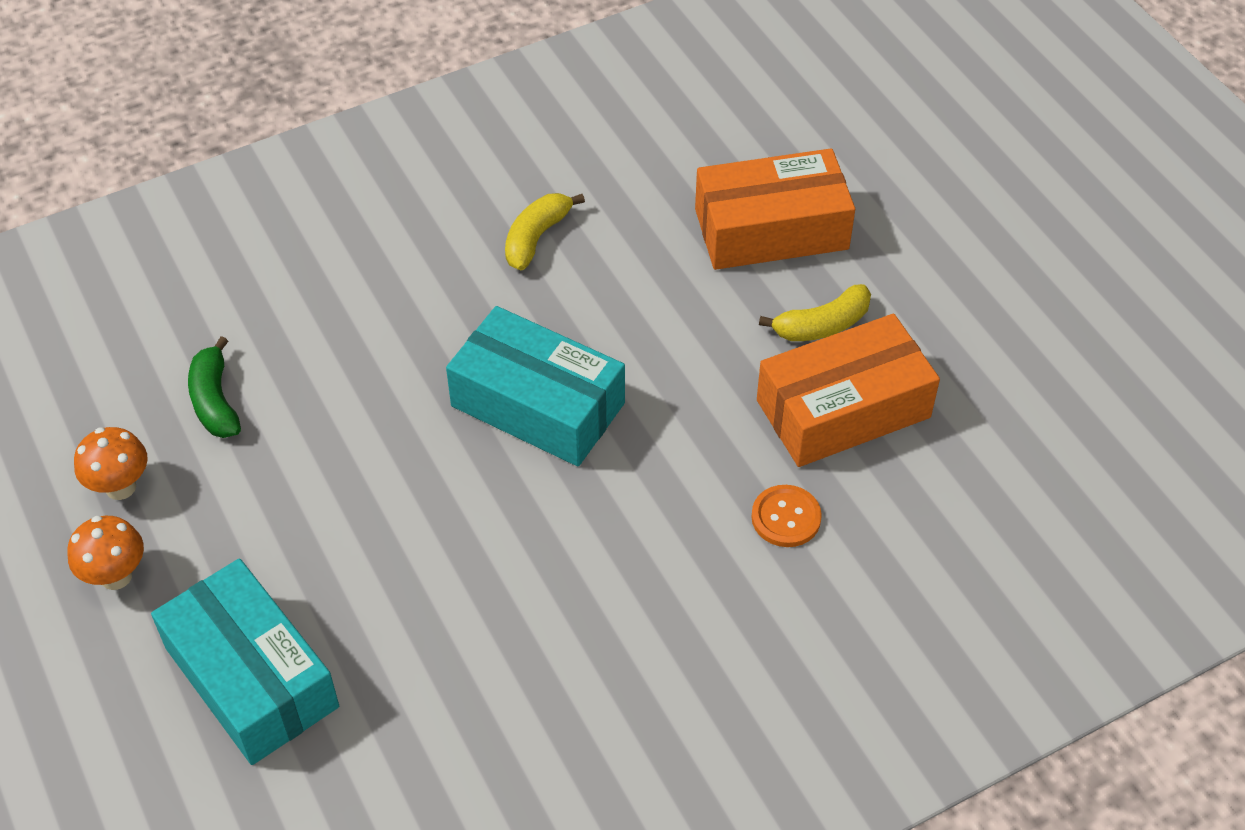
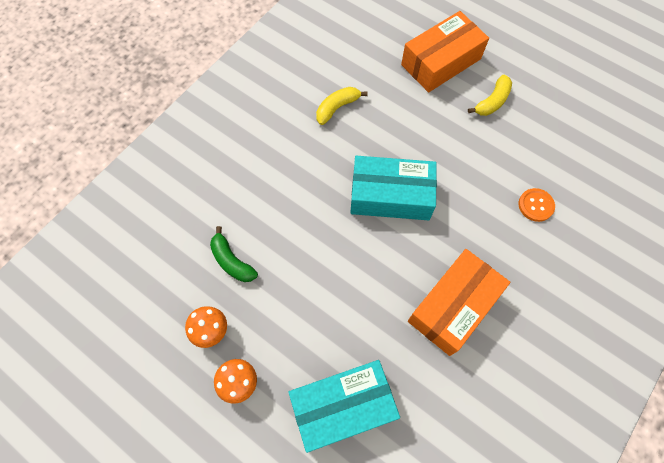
camera: 25 degrees left, 15 degrees up
turquoise box [151,558,339,765] -> turquoise box turned 45 degrees counterclockwise [288,360,400,453]
yellow banana [505,193,585,270] -> yellow banana turned 45 degrees clockwise [316,87,368,125]
orange box [757,314,940,467] -> orange box moved to [408,249,510,356]

